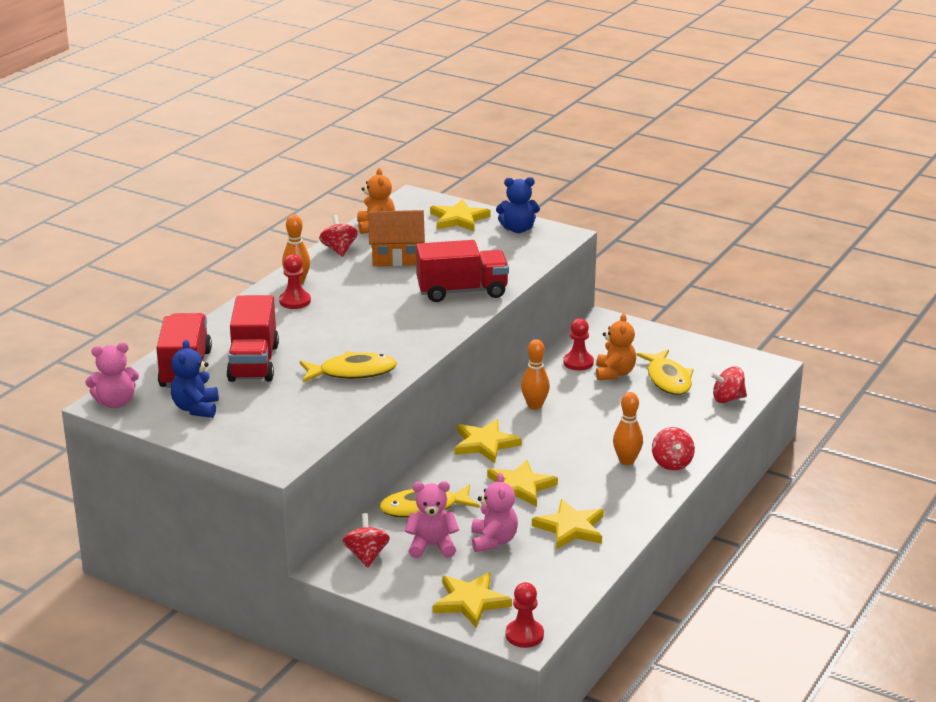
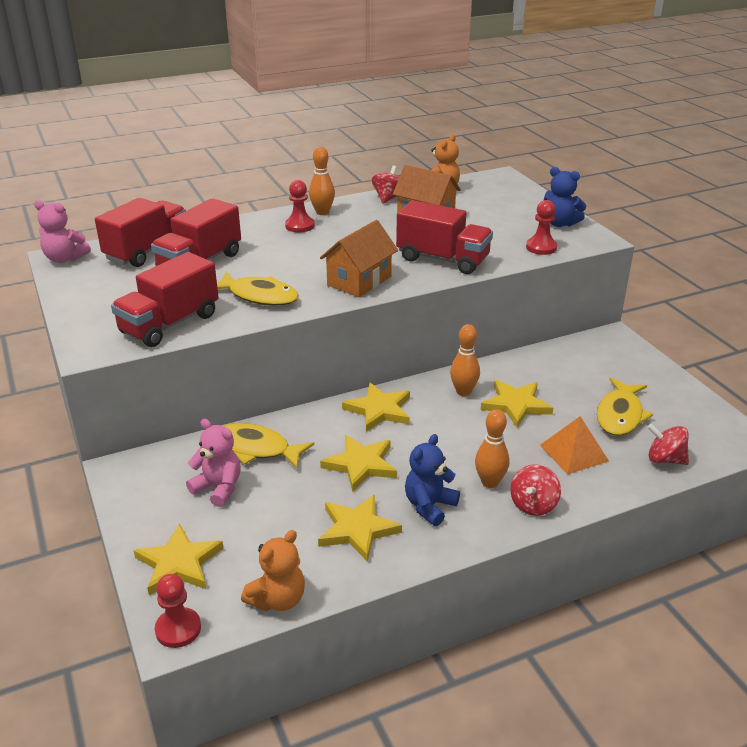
camera: 35 degrees right, 5 degrees up
blue teddy bear [171,340,219,418] -> blue teddy bear moved to [405,434,460,526]
red spinning top [343,513,390,567] -> none
yellow star [430,199,491,232] -> yellow star moved to [481,380,553,428]
pink teddy bear [471,473,518,552] -> none
red pawn [563,318,594,371] -> red pawn moved to [526,200,557,255]
orange teddy bear [596,314,636,380] -> orange teddy bear moved to [241,530,305,611]
none -> red truck [111,252,219,347]
none -> orange house [320,220,398,297]
none -> orange pyramid [540,416,609,474]

